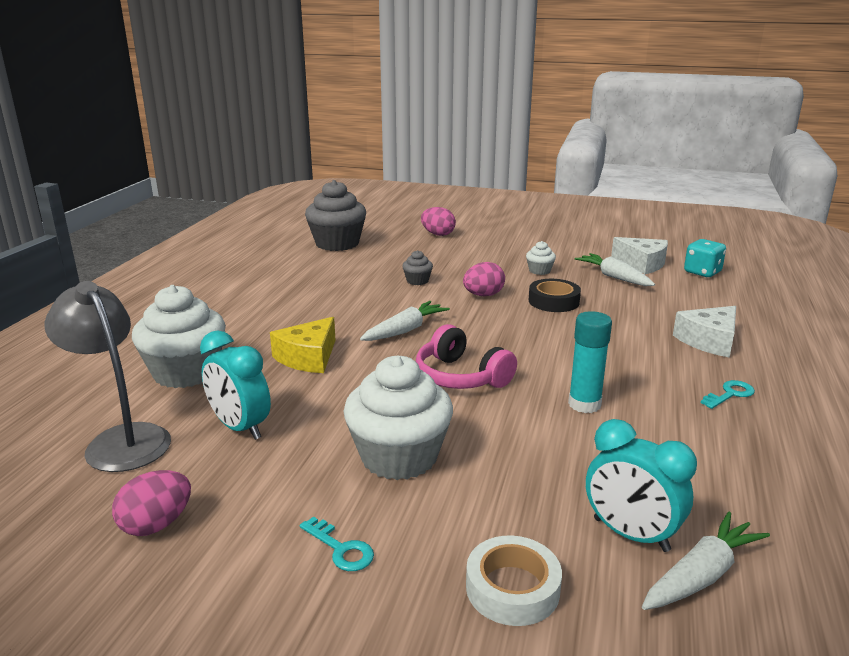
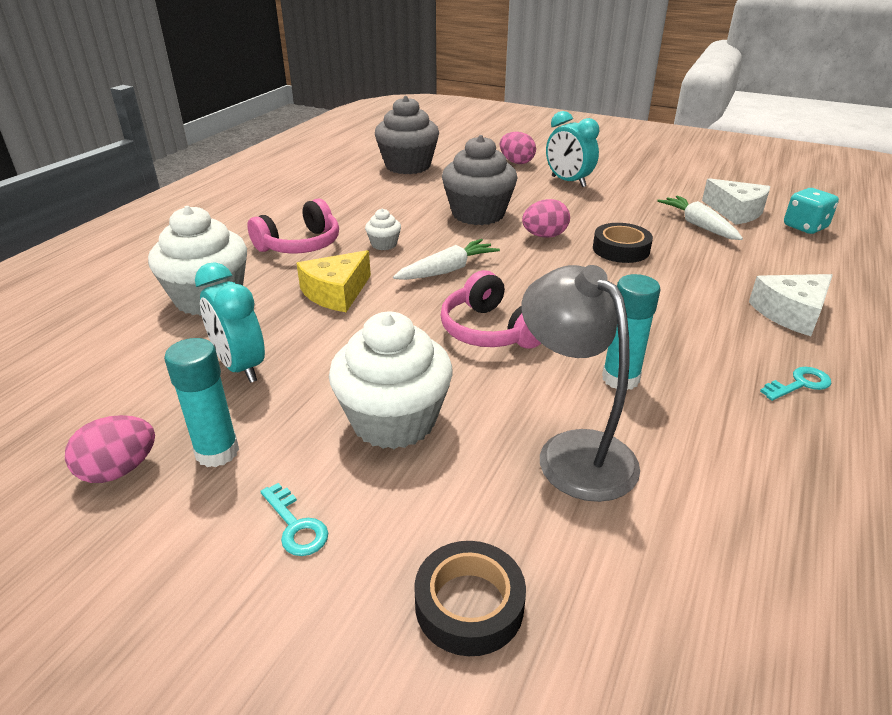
camera: 10 degrees right, 10 degrees up
grey lamp [45,281,171,472] -> grey lamp moved to [522,265,640,502]
grey cupcake [402,250,433,285] -> grey cupcake [442,135,518,225], size x2.24
white tape [466,536,562,626] -> black tape [414,541,526,656]
white cupcake [526,241,556,275] -> white cupcake moved to [365,209,401,250]
turquoise clock [586,419,697,552] -> turquoise clock moved to [546,111,599,187]
white carrot [642,512,770,610] -> none
none -> turquoise glue stick [164,338,239,467]
none -> pink headphones [247,199,339,254]

